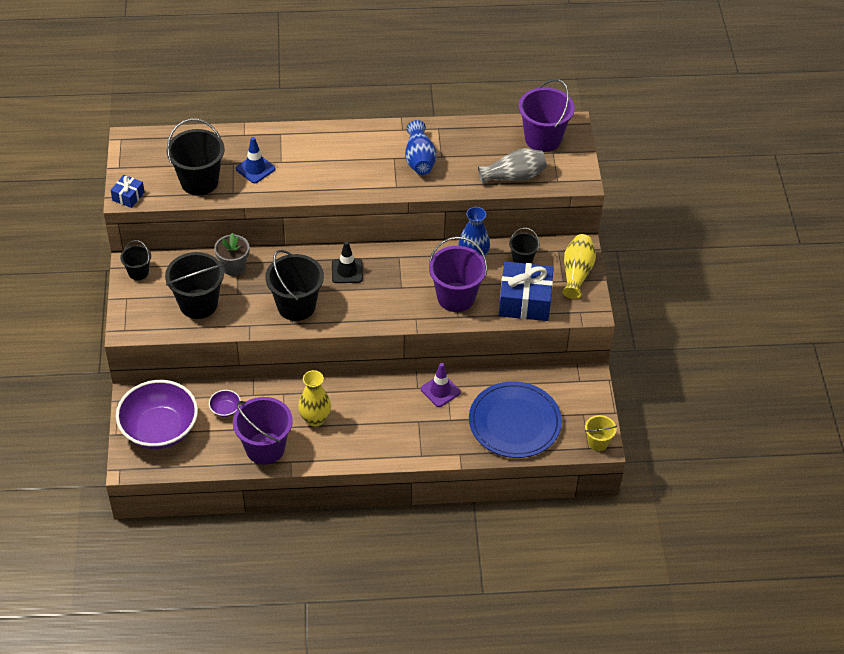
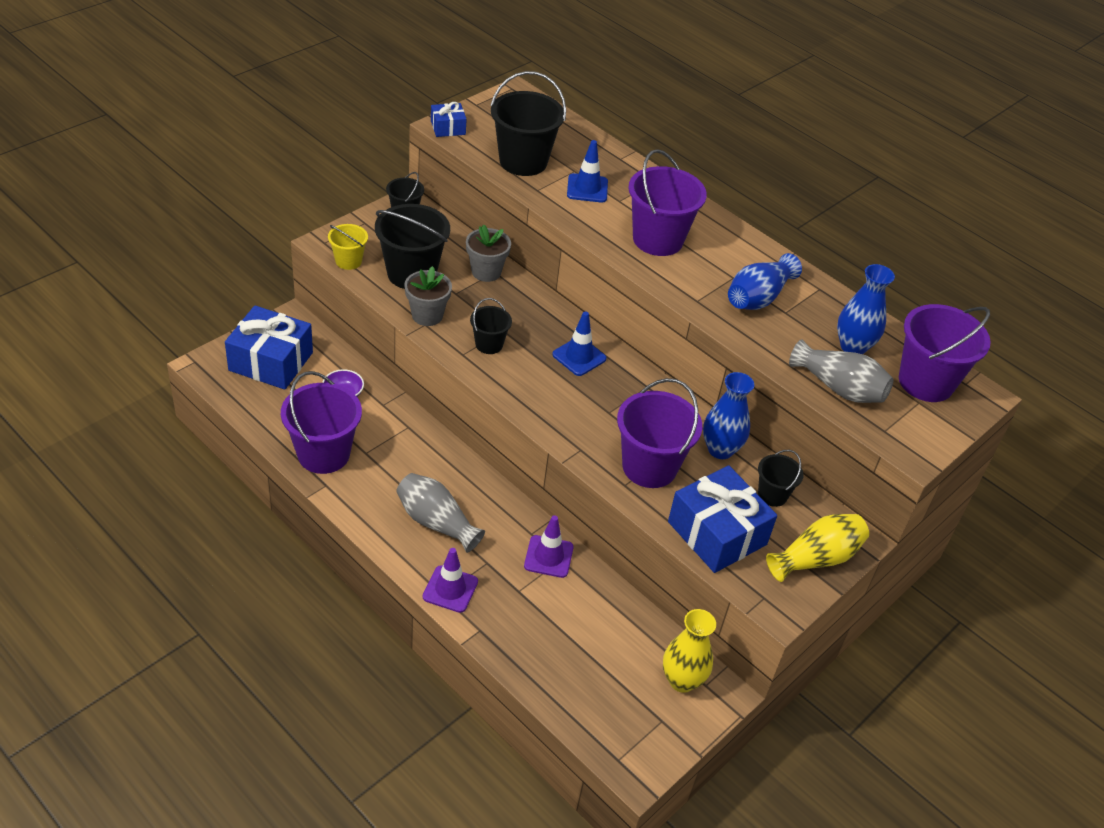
camera: 45 degrees right, 5 degrees down
purple bowl [116,380,198,449] -> blue gift [225,305,313,390]
black bucket [265,250,324,321] -> black bucket [470,298,512,354], size x0.54
yellow vase [298,370,331,427] -> yellow vase moved to [663,609,716,693]
black traffic cone [332,241,363,283] -> blue traffic cone [552,311,606,376]
blue plate [469,381,562,458] -> none
yellow bucket [585,415,617,451] -> yellow bucket moved to [328,224,368,270]
none -> grey vase [396,473,485,553]
none -> grey flower pot [404,266,452,326]
none -> purple traffic cone [423,548,478,613]
none -> purple bucket [628,149,707,256]
none -> blue vase [837,264,895,354]

